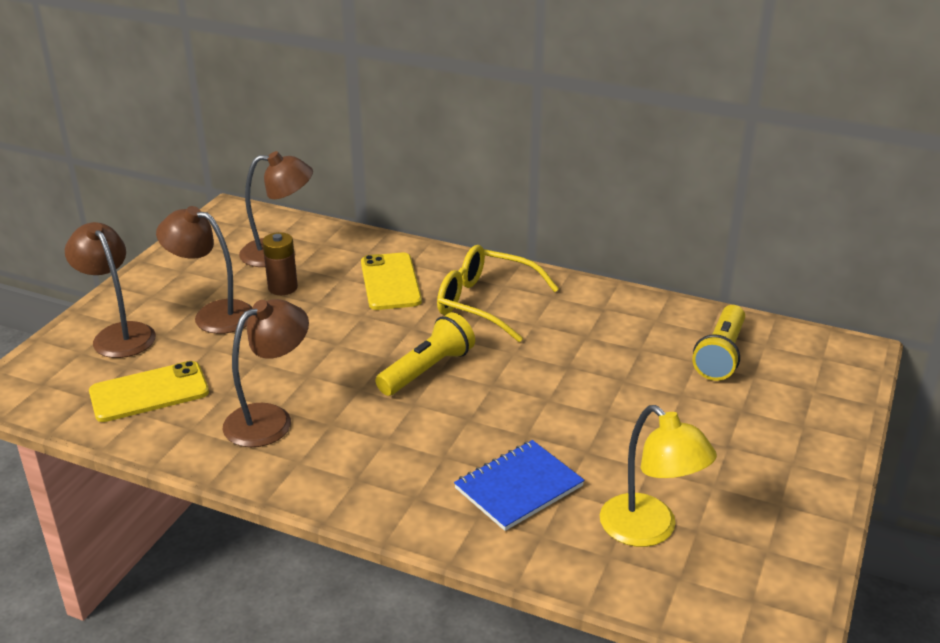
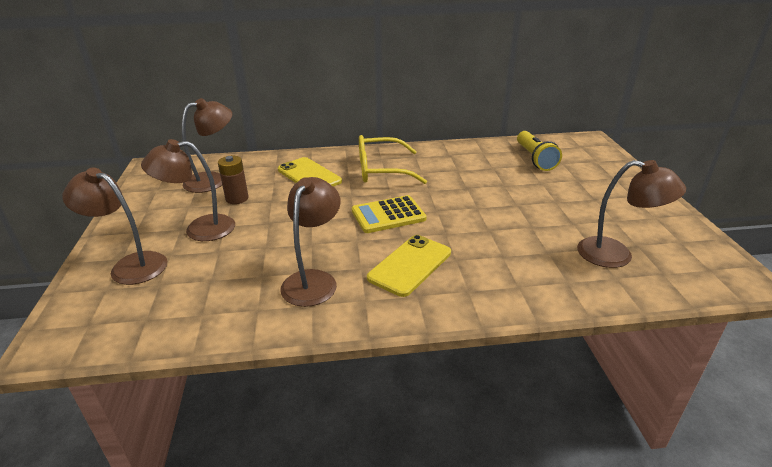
camera: 30 degrees left, 0 degrees up
yellow phone [89,361,209,422] -> yellow phone moved to [367,235,451,297]
yellow flashlight [376,312,475,396] -> yellow calculator [352,195,427,233]
blue notebook [454,440,585,531] -> none
yellow lamp [600,405,717,547] -> brown lamp [577,160,686,268]

